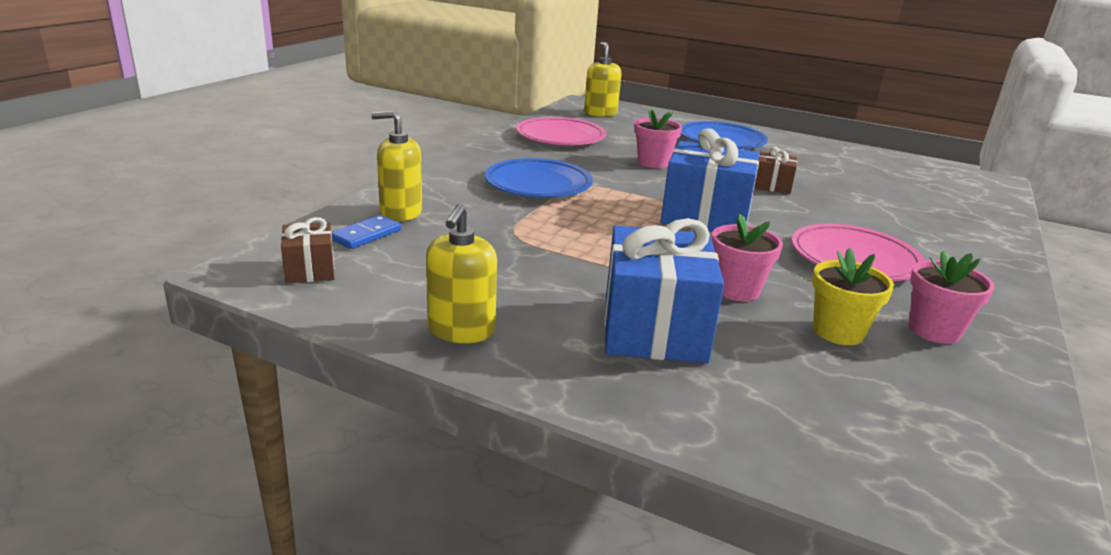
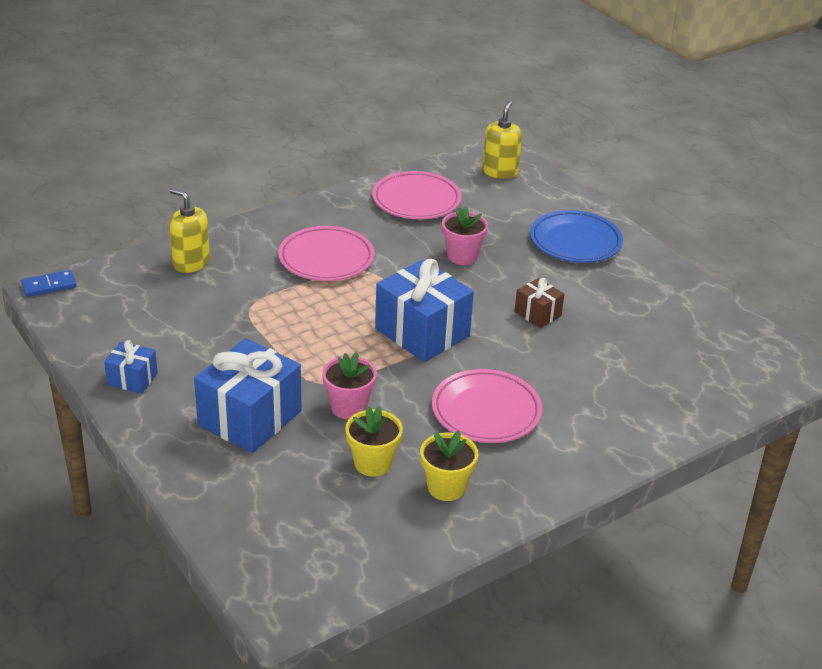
camera: 30 degrees right, 10 degrees up
brown gift [281,217,334,284] -> none
blue domino [331,215,401,249] -> blue domino moved to [21,270,77,297]
yellow soap dispenser [426,204,497,343] -> blue gift [104,340,158,394]
blue plate [485,158,593,198] -> pink plate [278,226,374,281]
pink flower pot [909,251,995,344] -> yellow flower pot [420,431,478,501]

